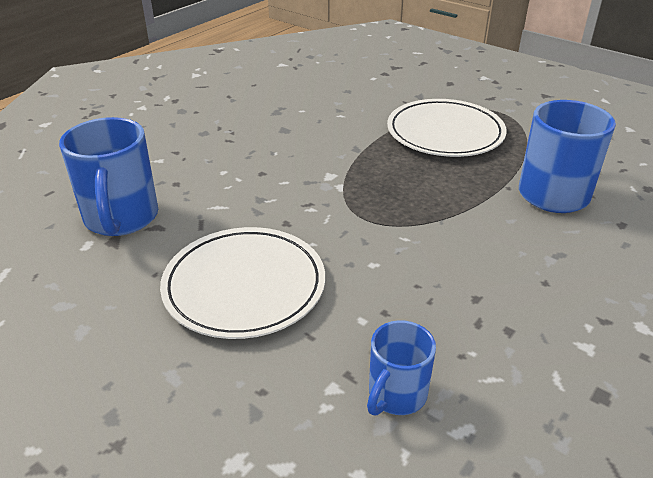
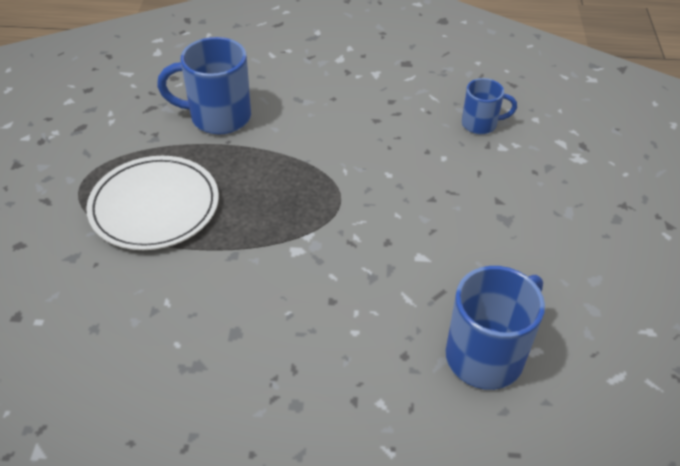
camera: 125 degrees left, 10 degrees up
white plate [160,227,325,339] -> none

